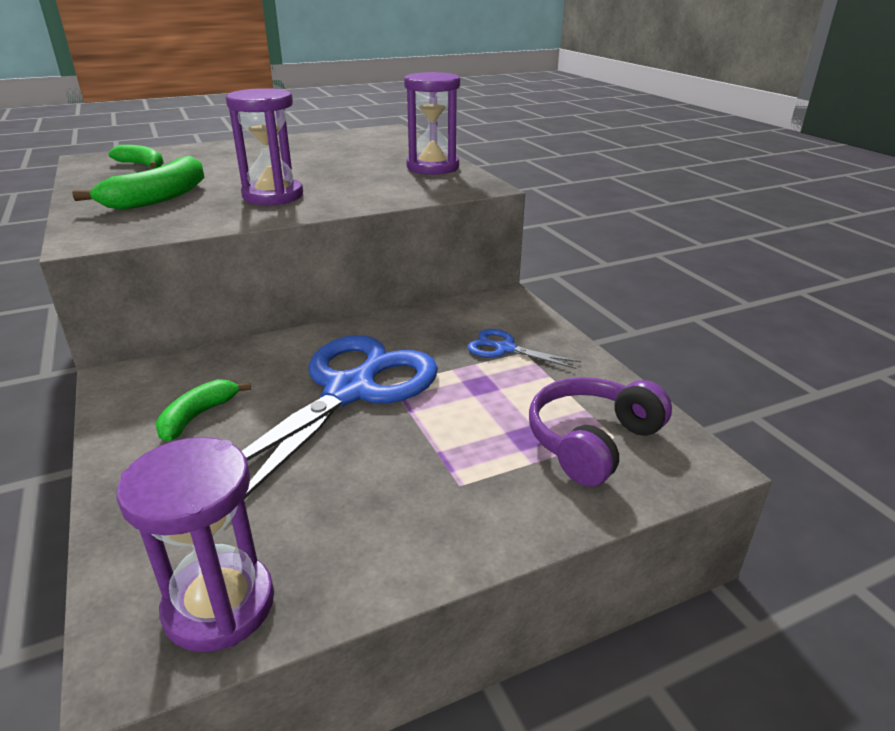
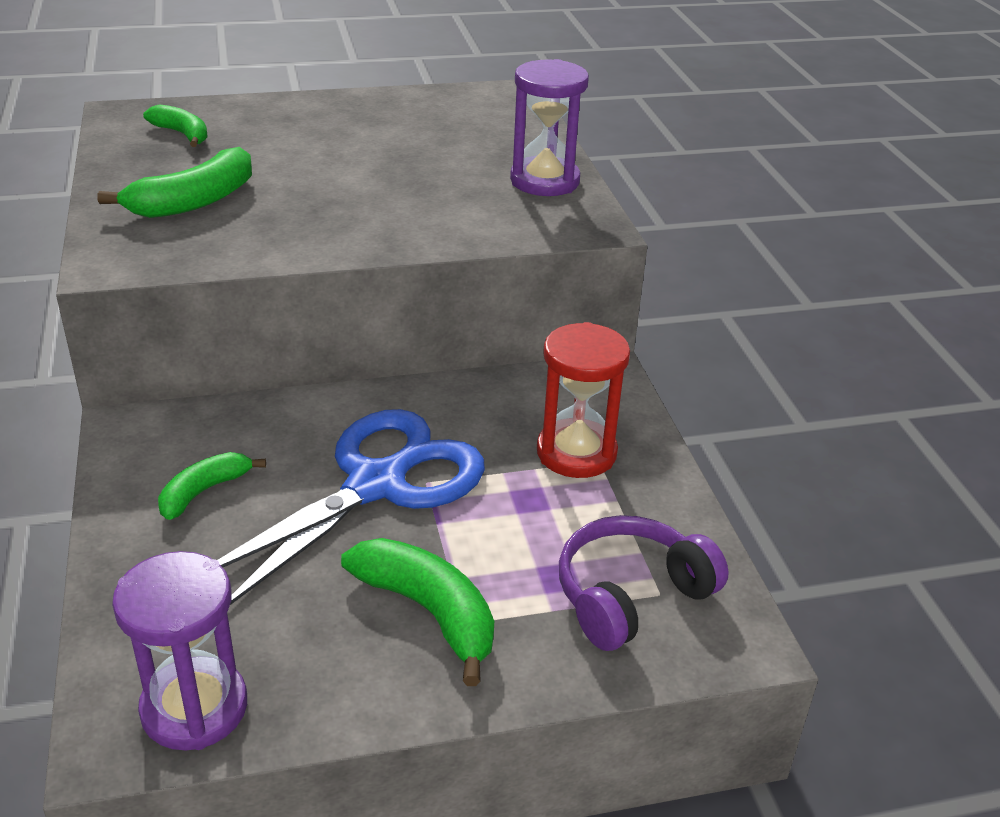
camera: 10 degrees right, 5 degrees up
purple hourglass [226,88,303,205] -> none
blue scissors [468,329,581,369] -> red hourglass [537,322,630,478]
none -> green banana [341,538,494,686]

